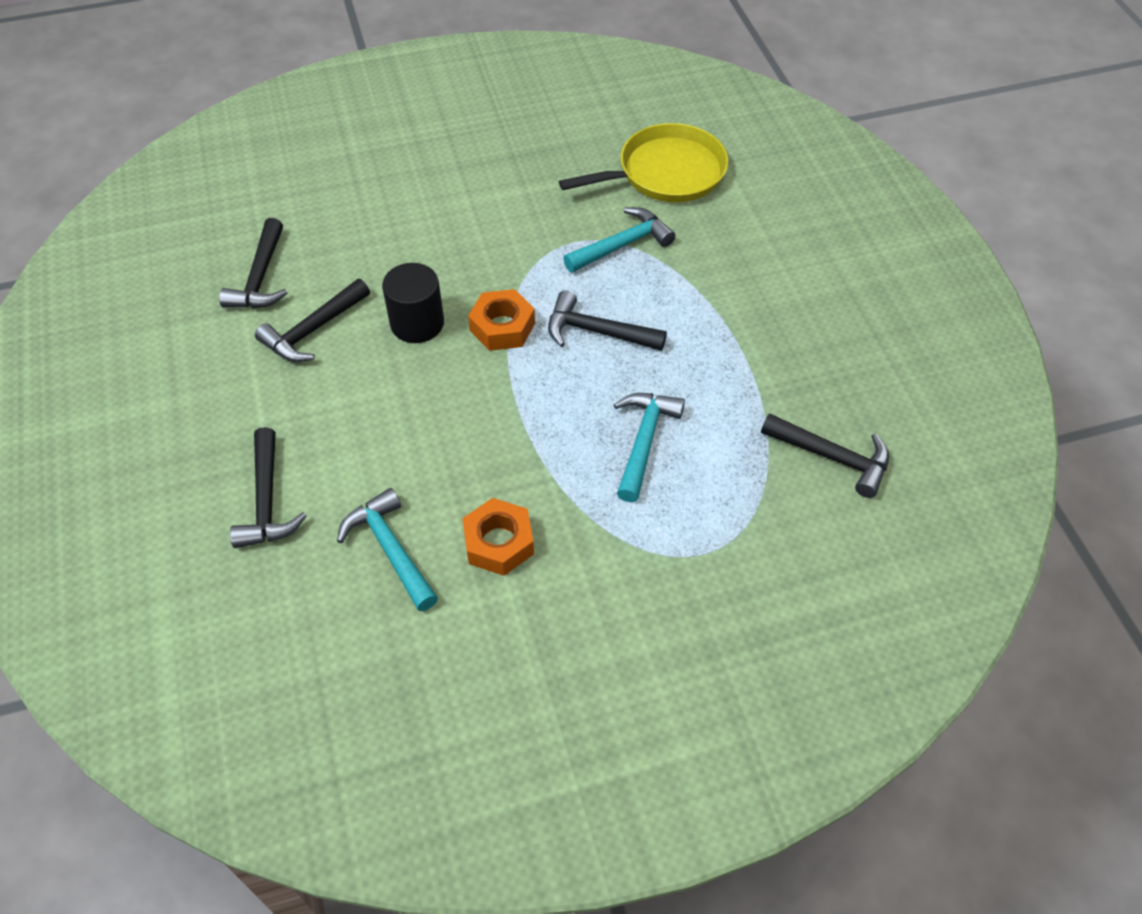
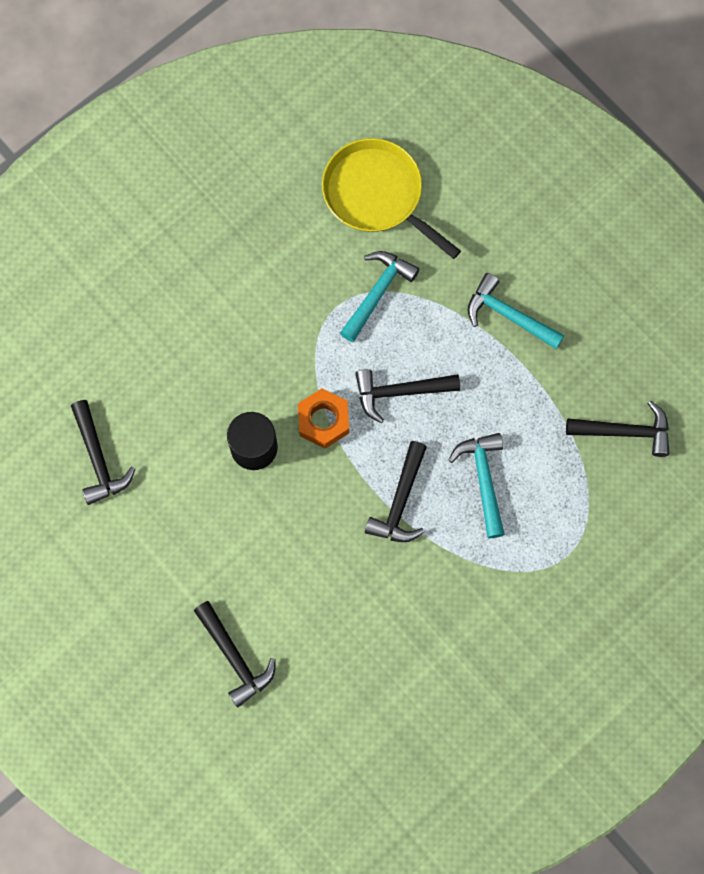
camera: 25 degrees left, 20 degrees up
black hammer [255,279,370,362] -> black hammer moved to [365,441,427,542]
turquoise hammer [337,488,438,611] -> turquoise hammer moved to [468,273,565,349]
orange nut [462,498,534,576] -> none
yellow pan [559,123,728,202] -> yellow pan turned 90 degrees counterclockwise [322,138,461,259]

